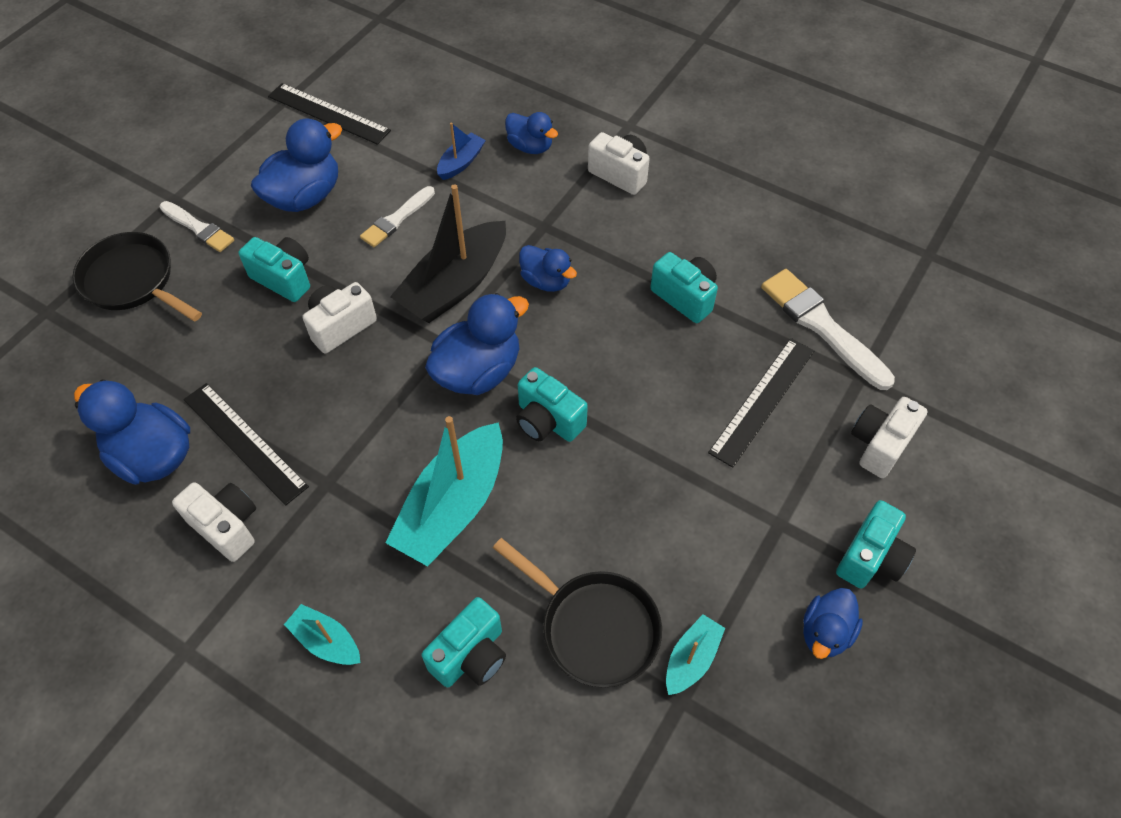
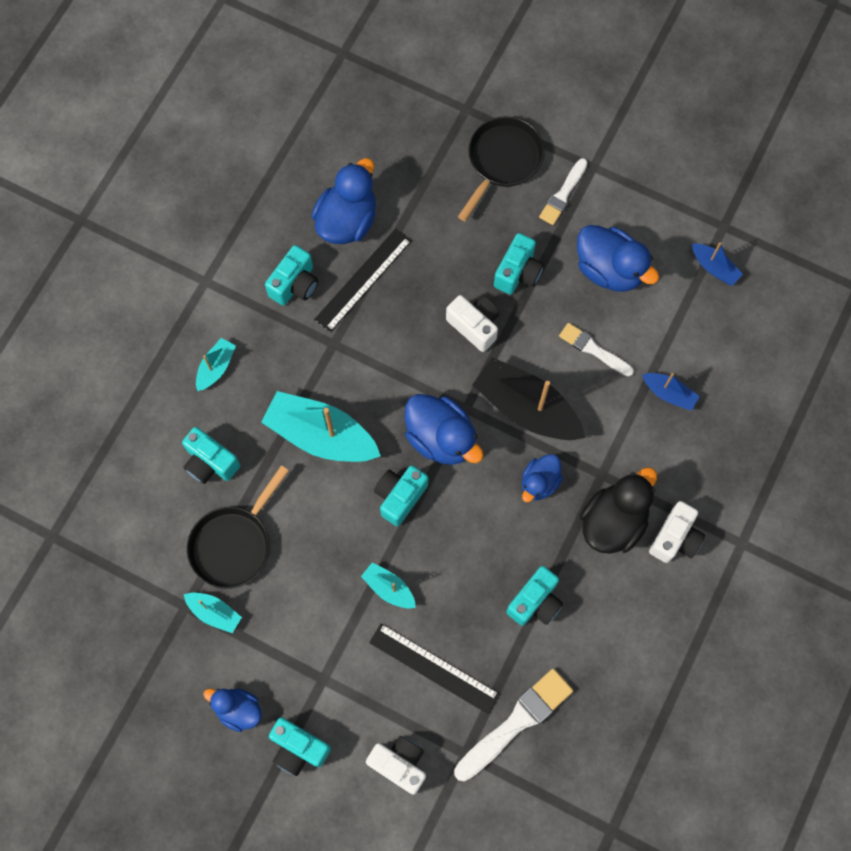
camera: 85 degrees right, 15 degrees up
white camera [172,482,256,562] -> turquoise camera [265,245,318,306]
black ruler [268,83,391,145] -> blue boat [692,242,743,286]
blue duck [505,112,558,154] -> none
none -> turquoise boat [361,562,416,608]
none -> black duck [580,467,657,554]

